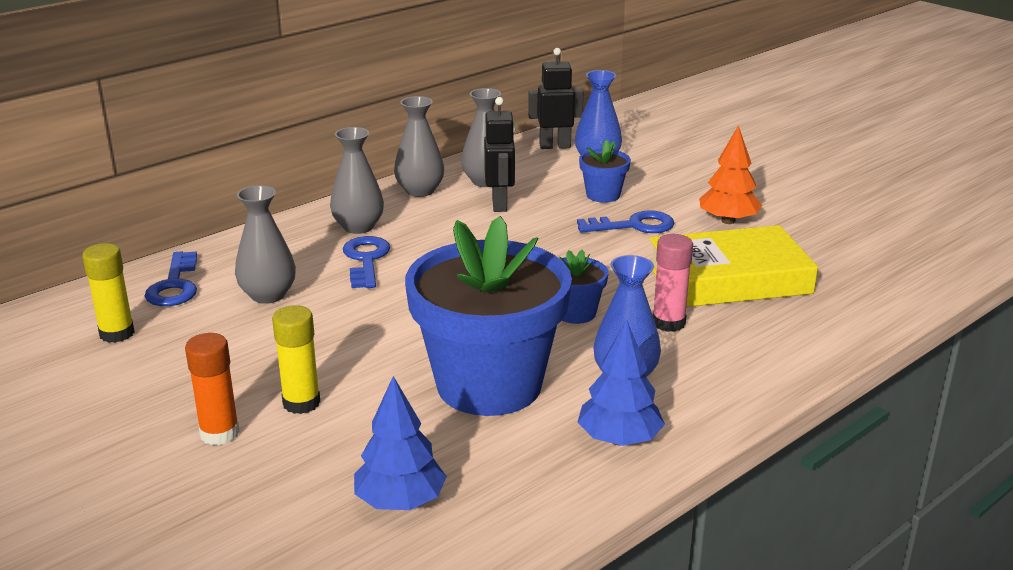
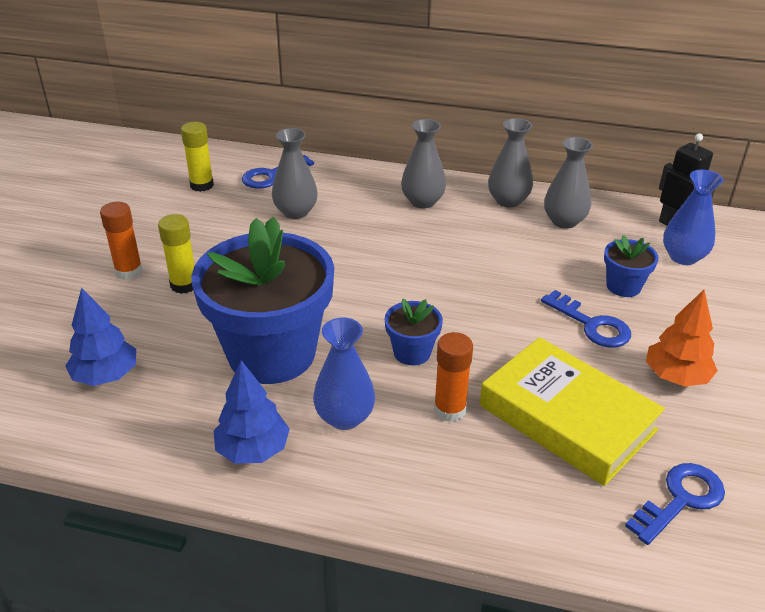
camera: 55 degrees right, 10 degrees up
blue key [343,236,390,288] -> blue key moved to [625,463,725,545]
black robot [484,97,516,212] -> none
pink glue stick [653,234,693,332] -> orange glue stick [434,332,473,422]

